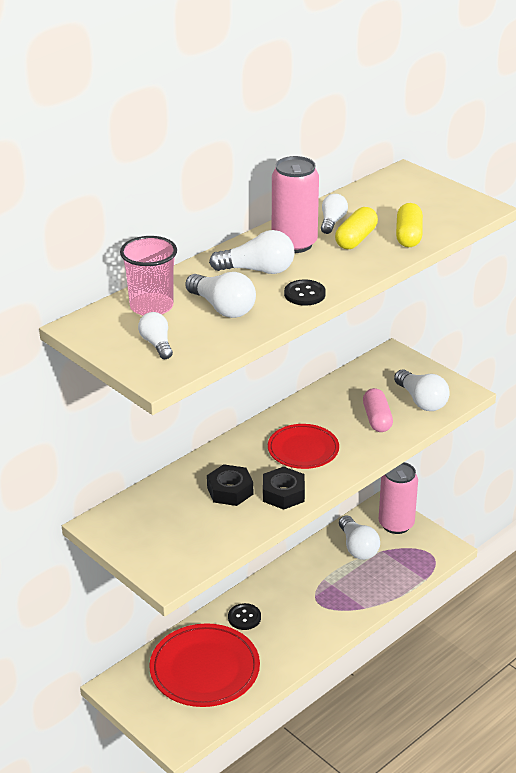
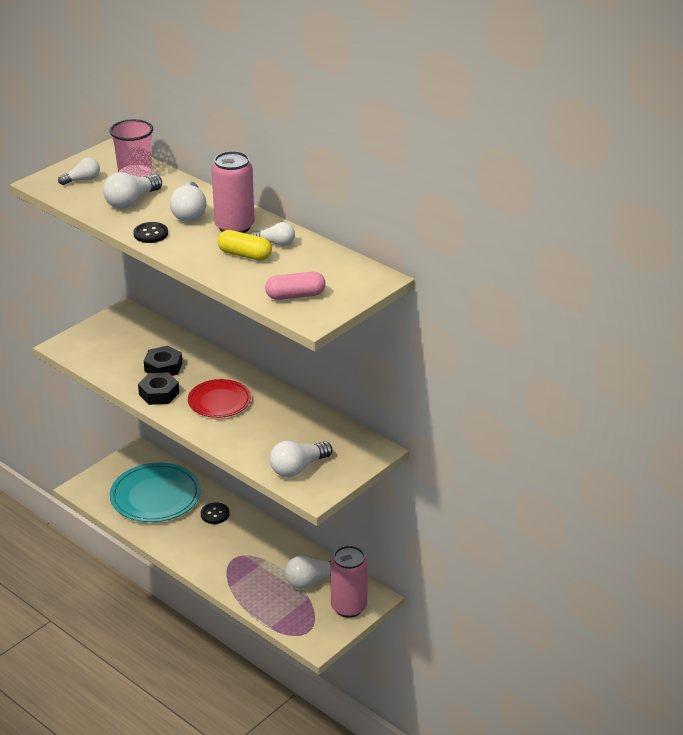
camera: 85 degrees right, 0 degrees up
red plate [149,623,260,707] -> turquoise plate [110,463,201,522]
pink capsule [363,388,393,432] -> pink capsule moved to [265,272,326,300]
yellow capsule [396,203,423,247] -> none

